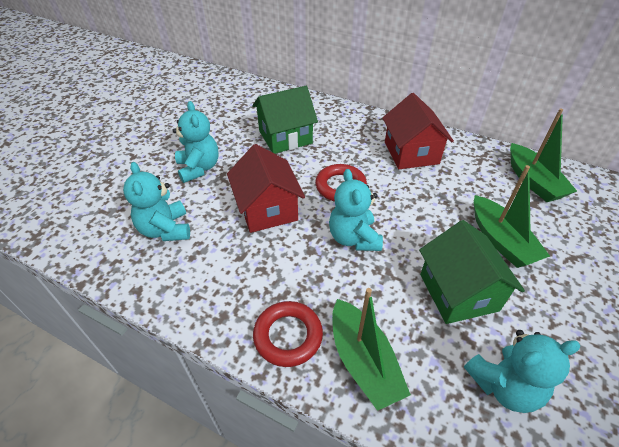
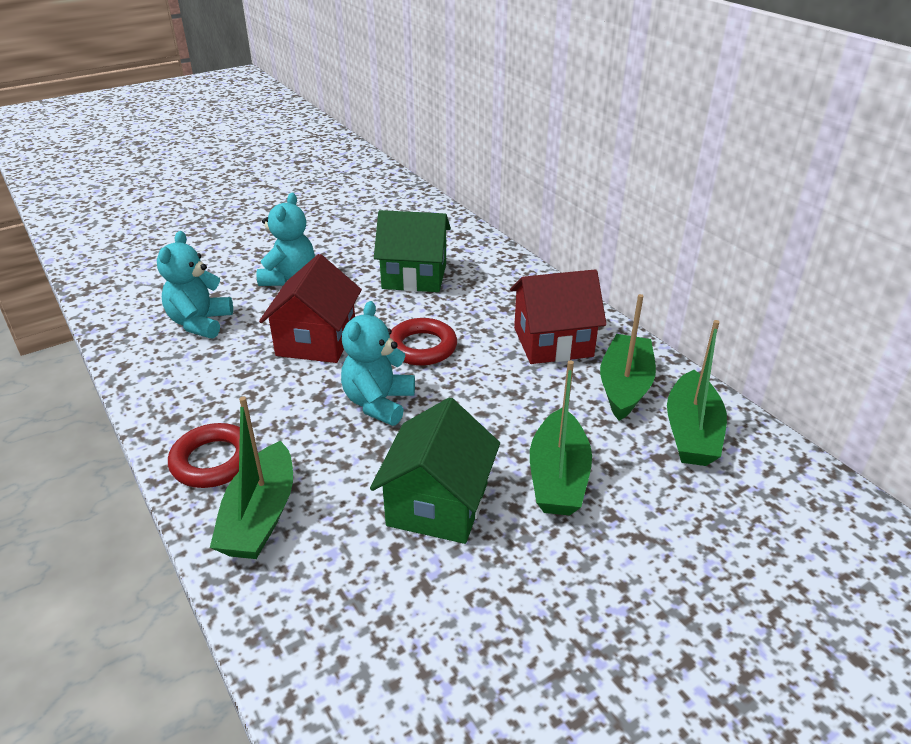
camera: 30 degrees right, 10 degrees down
red house [382,93,454,169] -> red house turned 60 degrees clockwise [510,269,606,364]
turquoise teddy bear [464,330,580,413] -> none
none -> green boat [600,294,656,421]

